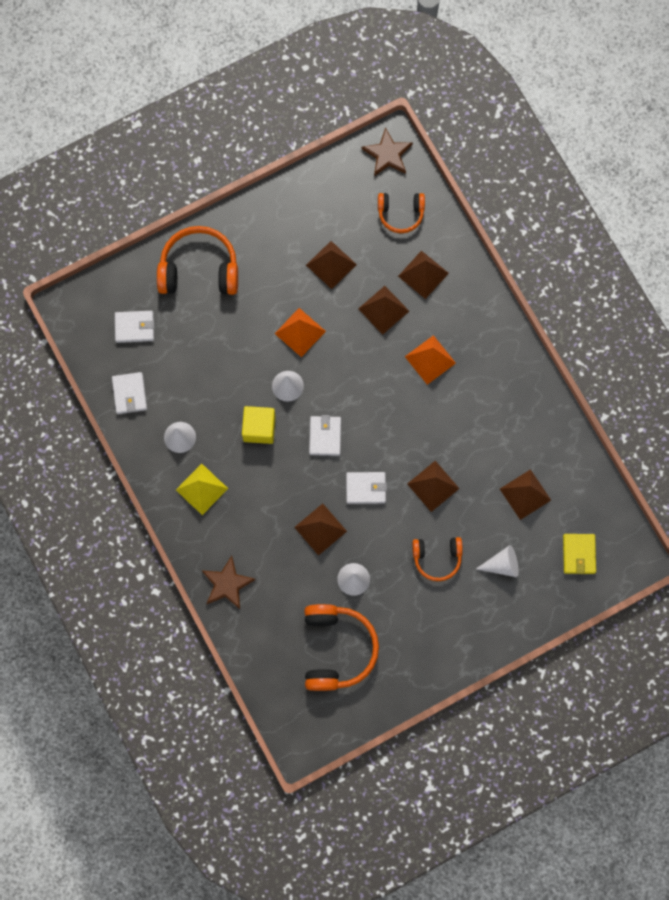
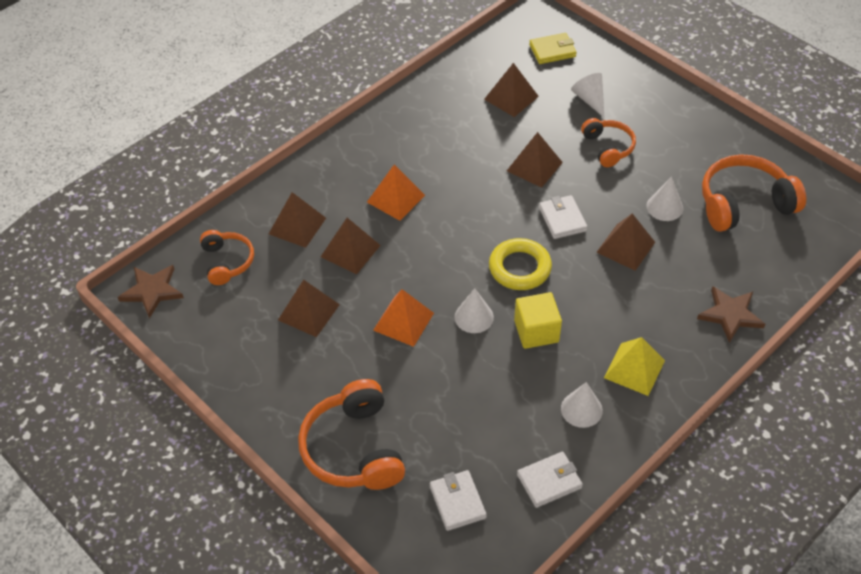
camera: 105 degrees left, 25 degrees down
white wallet [309,415,341,456] -> yellow ring [489,238,552,290]

